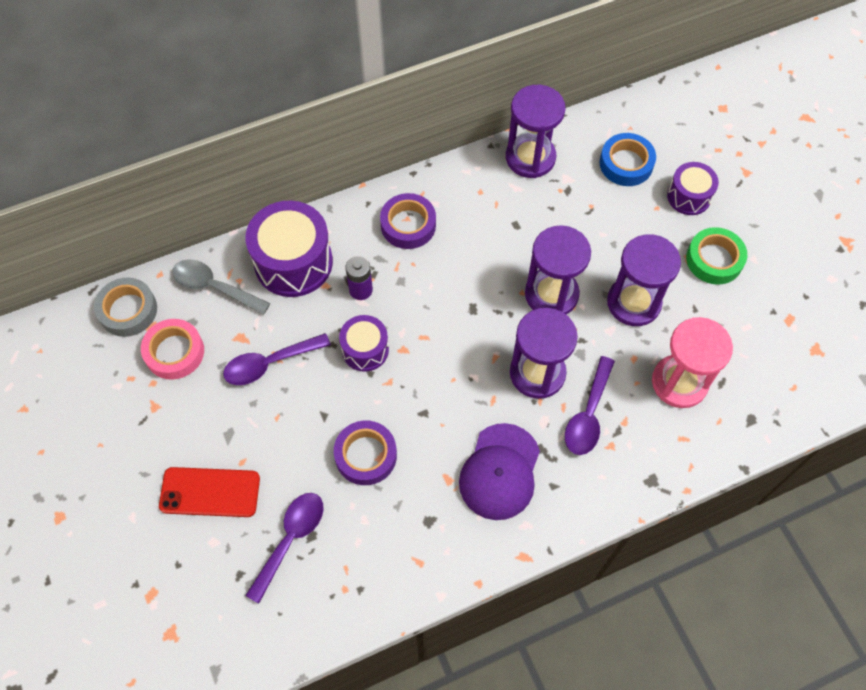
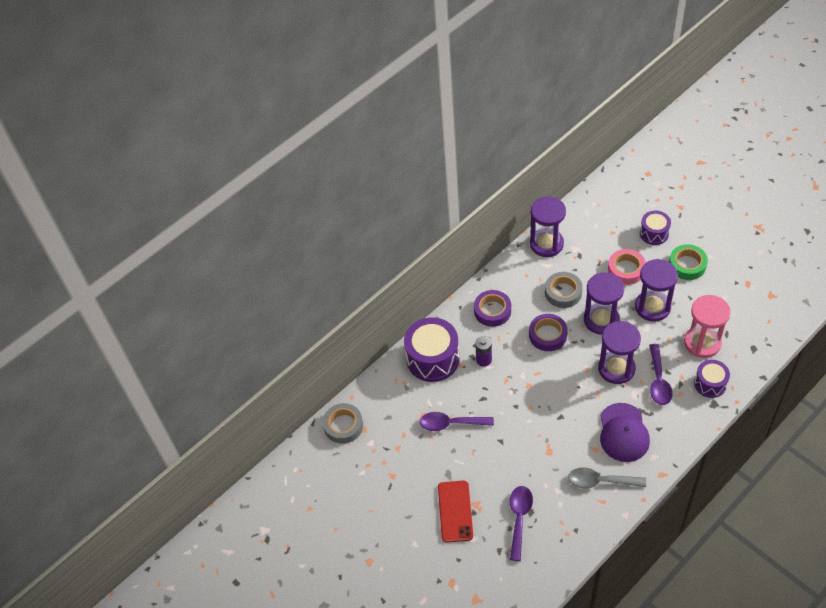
camera: 15 degrees left, 10 degrees down
pink tape [141,319,204,380] -> pink tape moved to [608,249,646,285]
red phone [159,467,260,517] -> red phone turned 75 degrees counterclockwise [438,481,473,543]
grey spoon [172,259,270,315] -> grey spoon moved to [568,468,646,489]
purple spoon [223,333,331,385] -> purple spoon turned 45 degrees clockwise [420,412,494,431]
purple tape [334,421,397,485] -> purple tape moved to [529,314,568,351]
purple drum [339,315,389,372] -> purple drum moved to [694,360,730,398]
blue tape [600,133,656,186] -> none
none -> grey tape [545,272,583,308]

